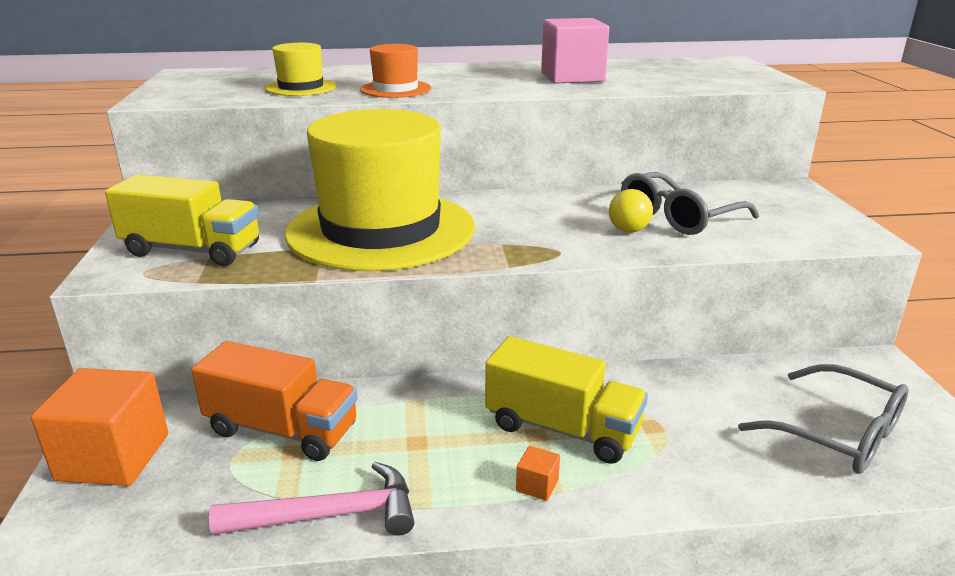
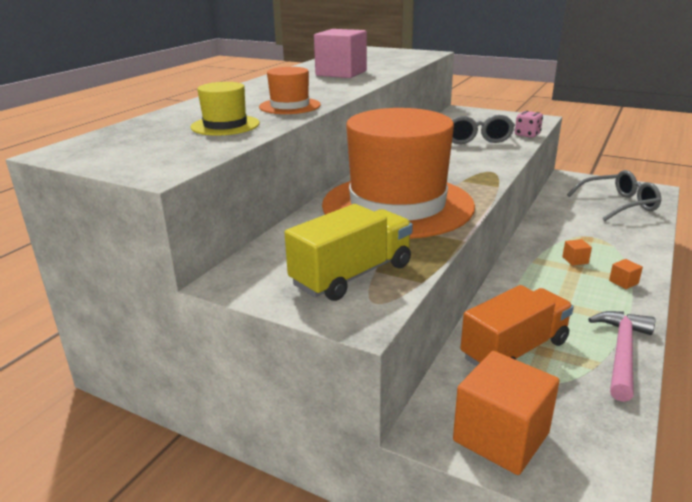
camera: 55 degrees left, 0 degrees up
yellow hat [285,109,475,271] -> orange hat [322,108,475,239]
yellow truck [485,336,648,464] -> orange cube [562,239,592,266]
yellow ball [609,189,653,233] -> none
none -> pink dice [515,111,543,138]

